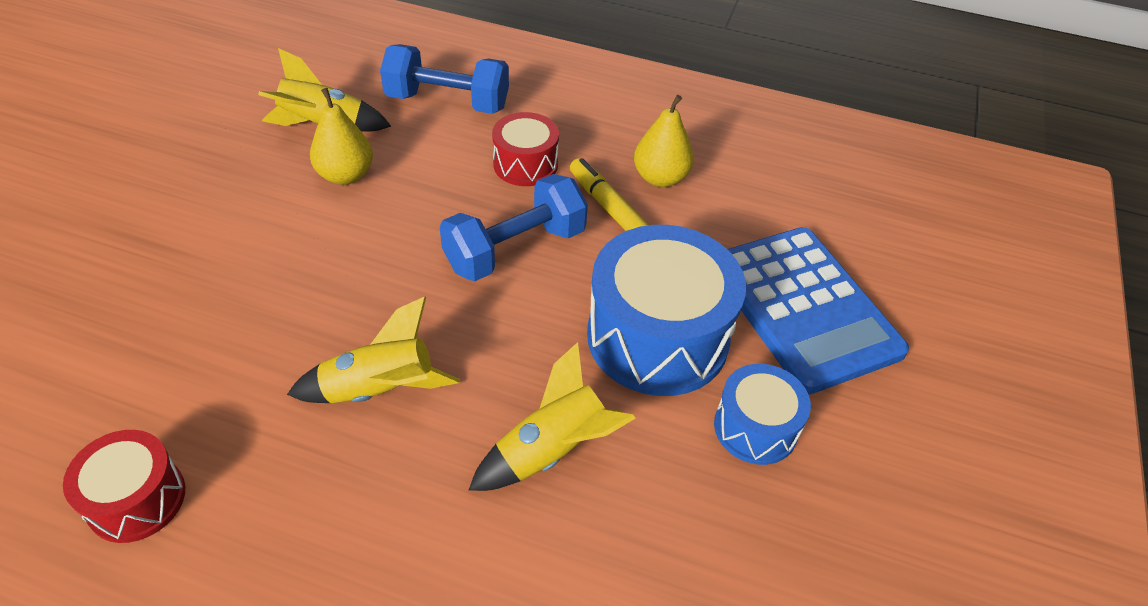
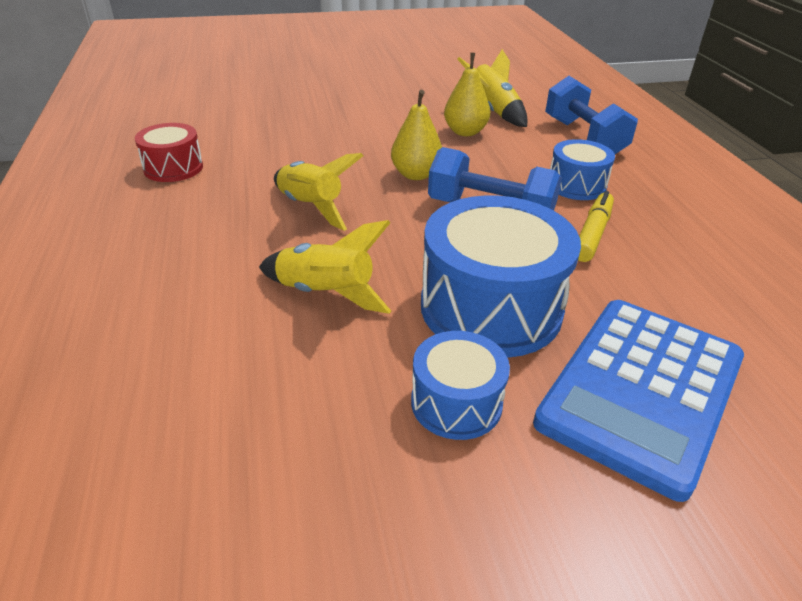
camera: 60 degrees right, 10 degrees down
red drum [492,112,559,186] -> blue drum [550,139,615,200]
yellow pear [634,95,694,187] -> yellow pear moved to [391,90,442,180]

